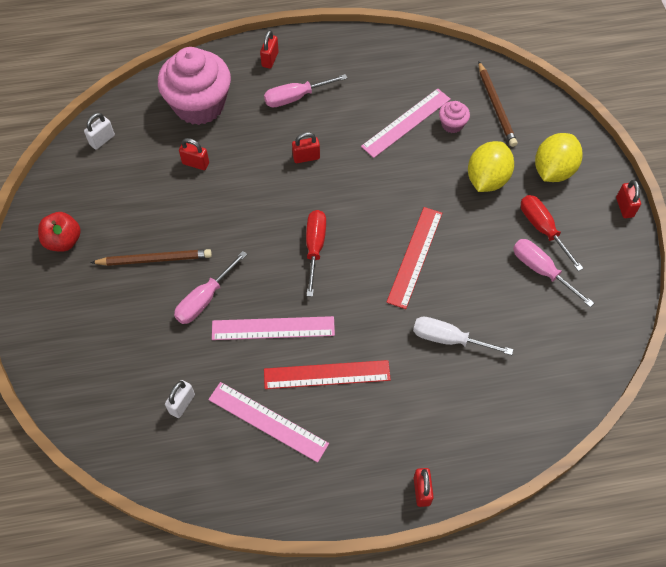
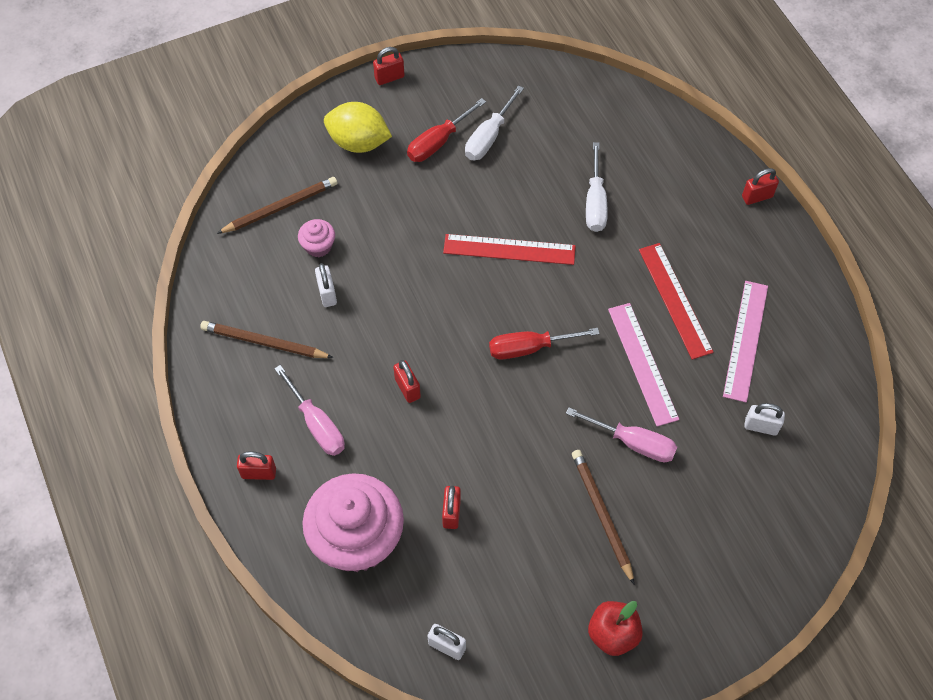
camera: 105 degrees left, 0 degrees up
pink ruler [361,88,451,158] -> white padlock [315,263,337,307]
yellow lemon [468,141,514,192] -> none
pink screwdriver [513,239,594,307] -> white screwdriver [465,85,524,160]
none -> brown pencil [200,321,333,358]

